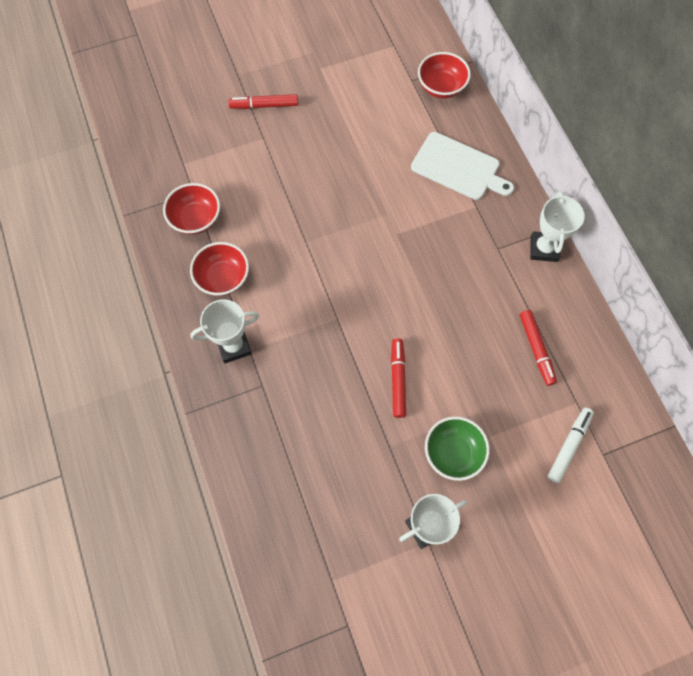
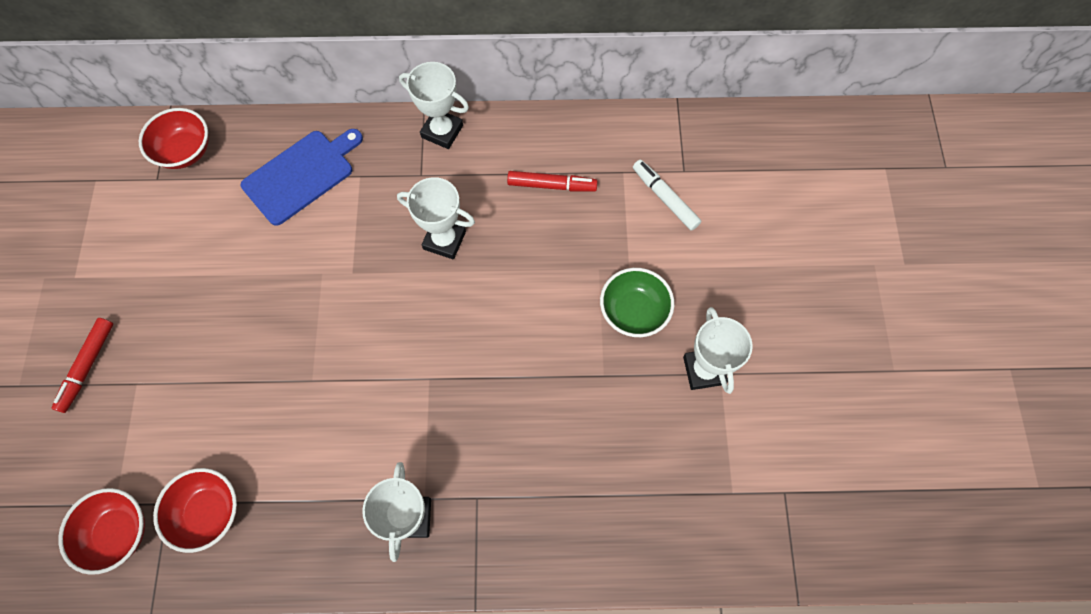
camera: 70 degrees left, 0 degrees up
red bowl [190,242,249,296] -> red bowl moved to [58,488,145,575]
red marker [391,338,406,418] -> none
white cutting board [411,132,514,200] -> blue cutting board [241,129,363,226]
none -> white trophy [397,177,475,260]

